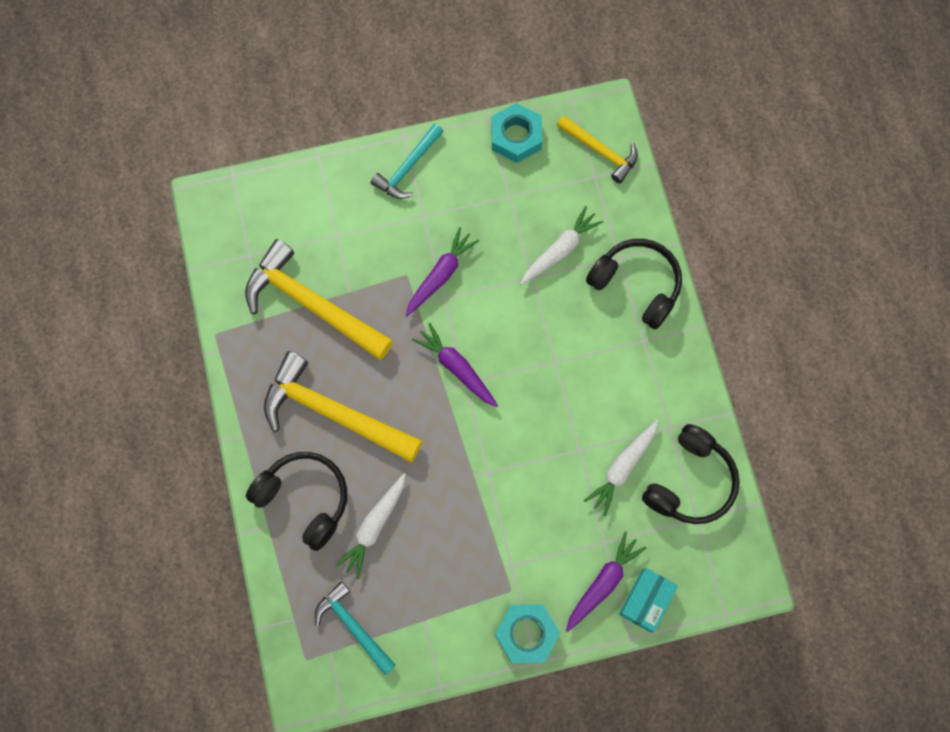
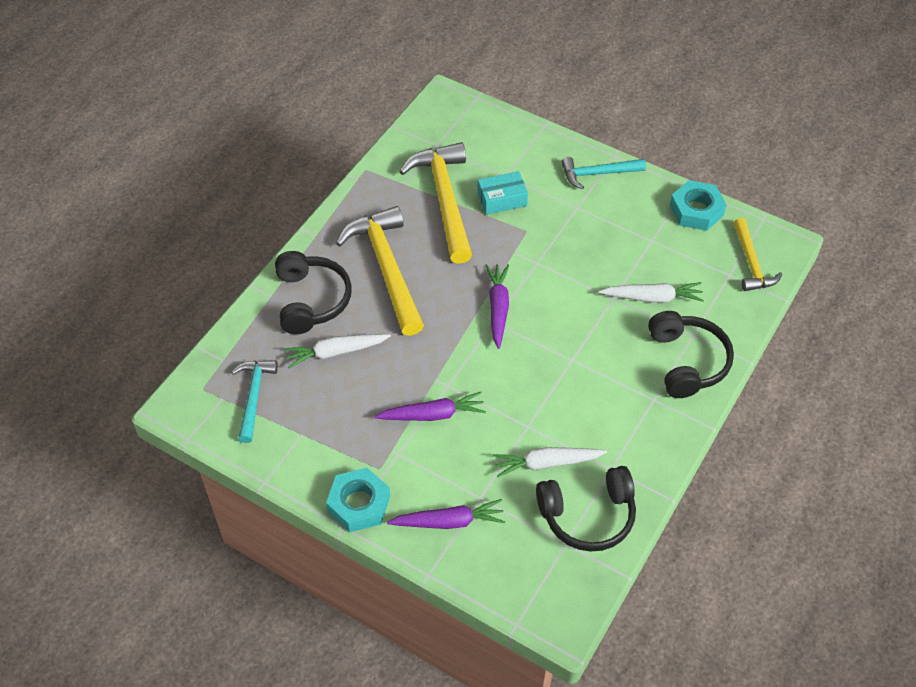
camera: 45 degrees right, 20 degrees down
purple carrot [406,227,479,316] -> purple carrot moved to [374,392,486,421]
turquoise box [619,568,678,633] -> turquoise box moved to [477,171,528,215]

